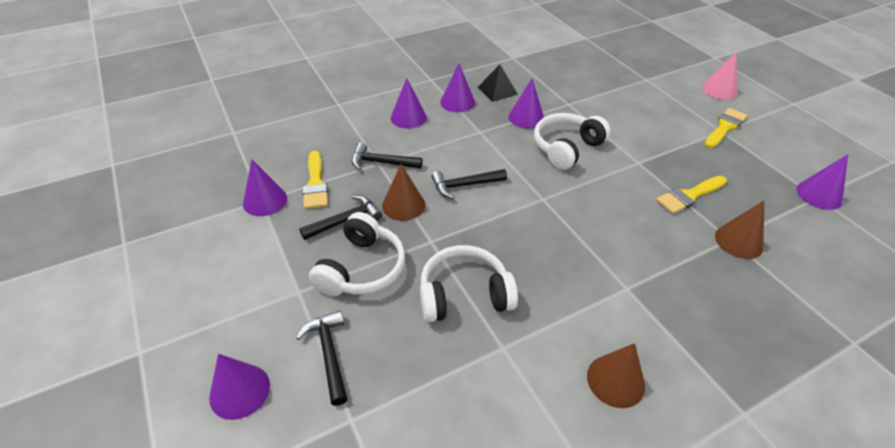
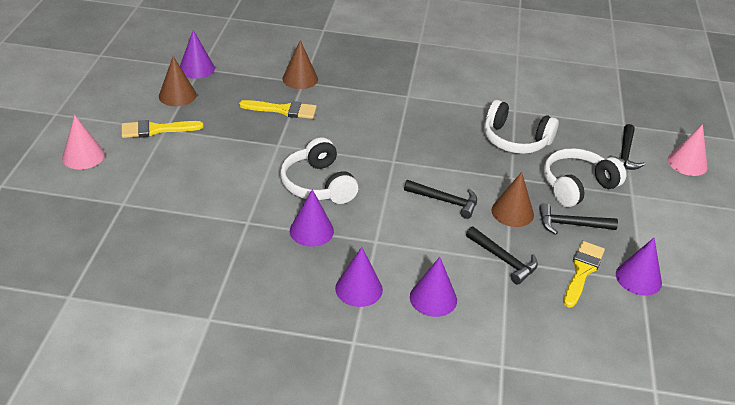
camera: 145 degrees left, 5 degrees down
purple cone [209,354,270,420] -> pink cone [668,124,708,176]
black pyramid [478,65,518,102] -> none
white headphones [534,113,611,170] -> white headphones turned 75 degrees clockwise [280,137,358,204]
brown cone [587,343,645,408] -> brown cone moved to [159,56,197,106]

